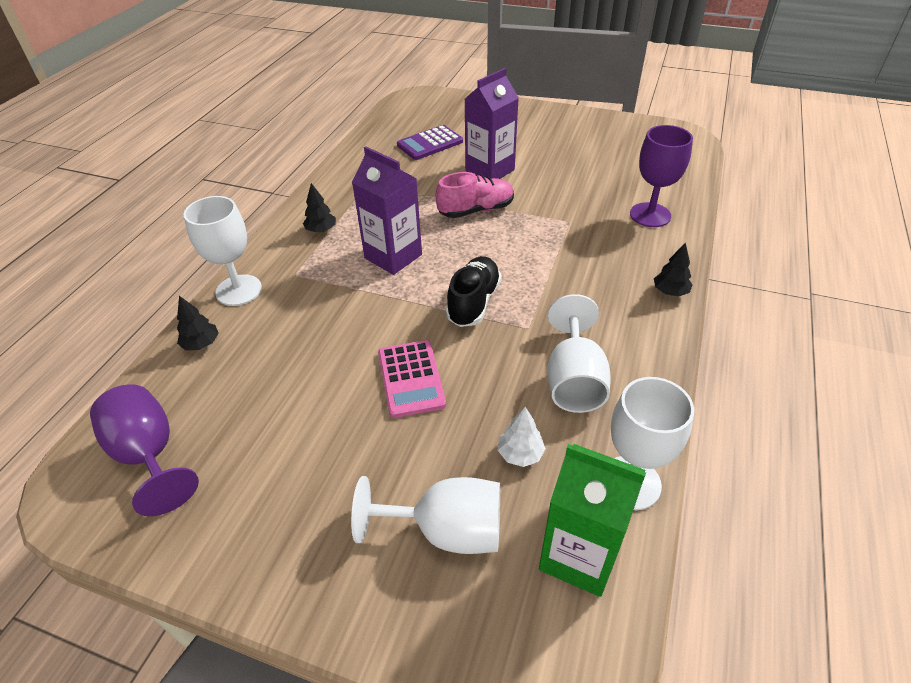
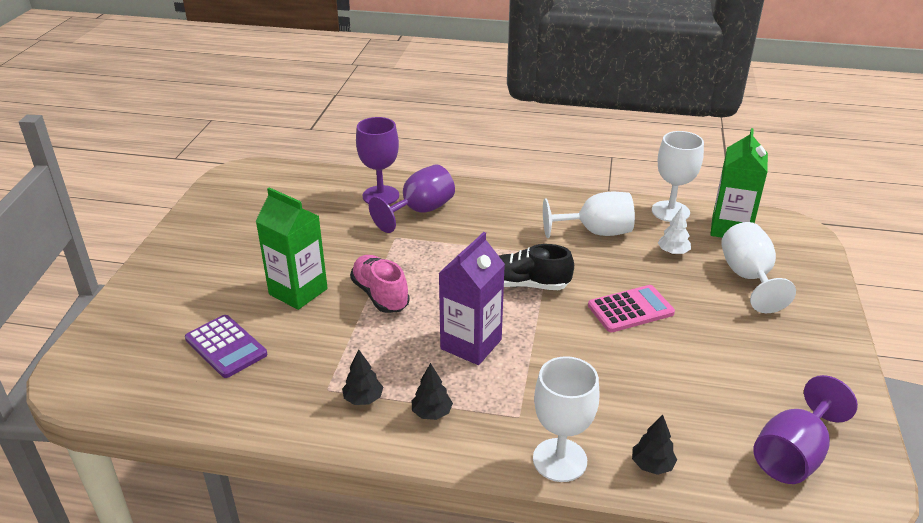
camera: 100 degrees left, 10 degrees down
purple carton [465,68,519,179] -> green carton [256,187,328,310]
black tree [654,242,693,296] -> black tree moved to [342,349,383,405]
none -> purple goblet [369,164,455,233]

